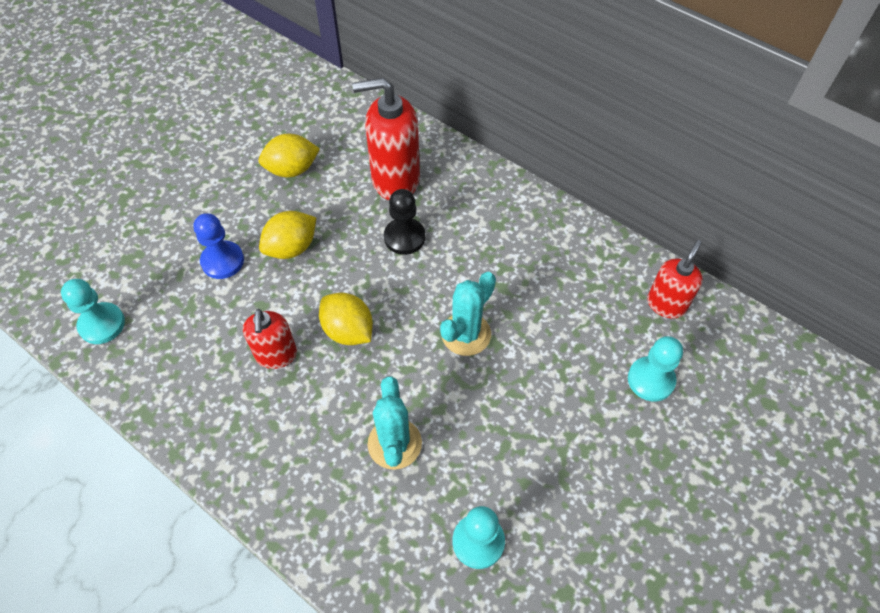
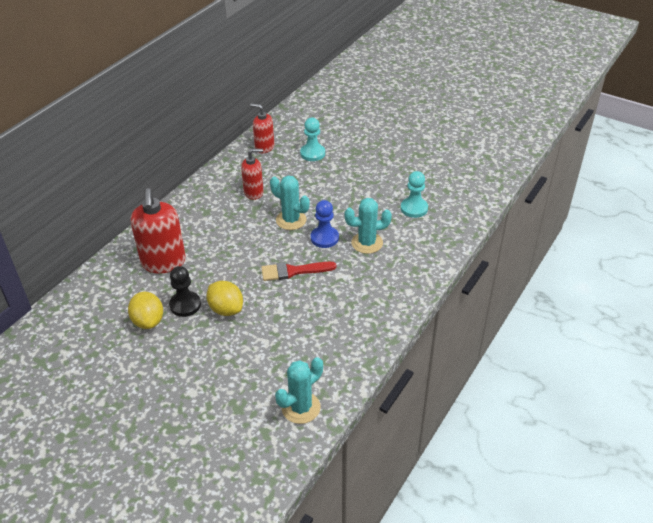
camera: 95 degrees left, 15 degrees down
turquoise pawn [61,279,125,344] -> turquoise cactus [275,357,323,424]
blue pawn [193,213,244,279] -> blue pawn moved to [311,200,339,248]
red soap dispenser [243,309,297,369] -> red soap dispenser moved to [241,149,264,200]
yellow lemon [319,293,373,345] -> red brush [261,262,336,281]
black pawn [384,189,425,255] -> black pawn moved to [169,266,201,317]

